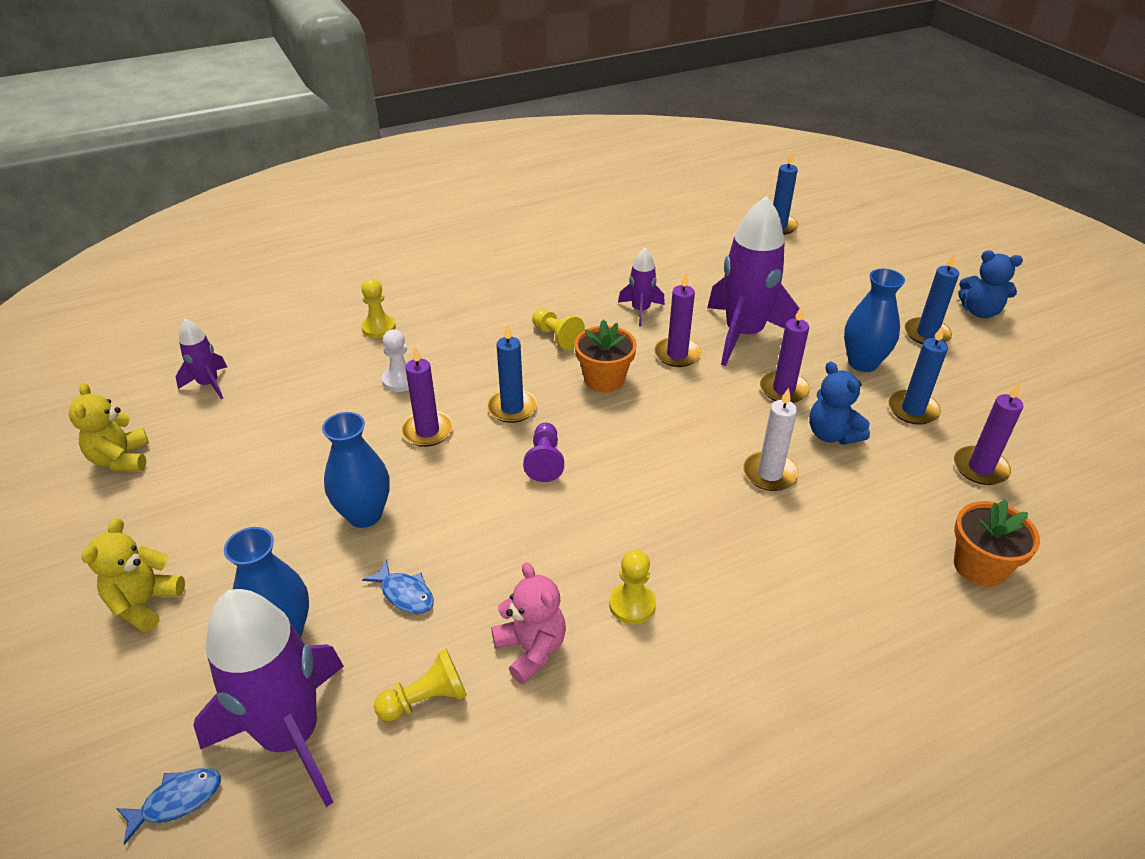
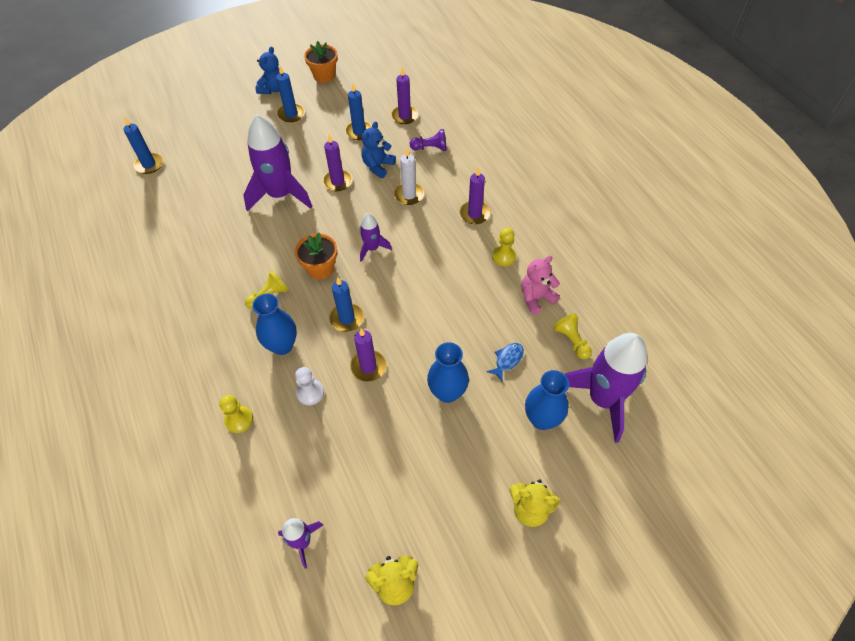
camera: 90 degrees left, 15 degrees up
blue fish [116,768,221,845] -> none
purple pawn [523,423,564,482] -> purple pawn moved to [410,129,447,151]
purple rocket [618,248,665,326] -> purple rocket moved to [360,213,392,262]
purple candle [654,272,701,367] -> purple candle moved to [460,167,490,224]
blue teddy bear [809,361,870,445] -> blue teddy bear turned 150 degrees clockwise [361,121,396,178]
blue vase [844,269,905,372] -> blue vase moved to [252,294,297,355]
orange flower pot [954,499,1040,587] -> orange flower pot moved to [304,41,338,83]

